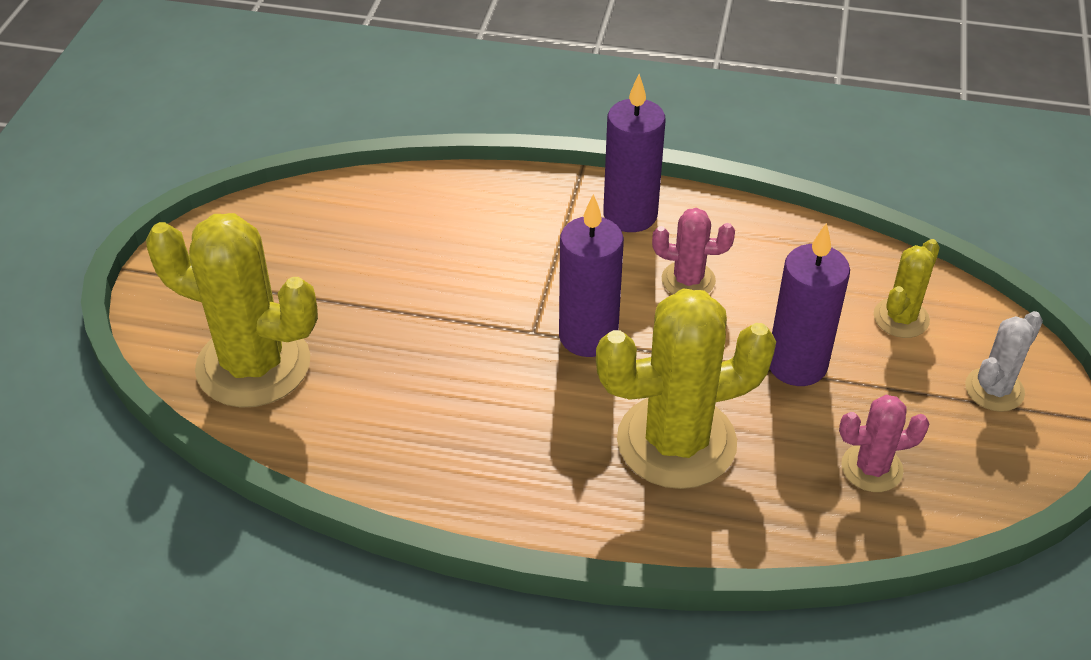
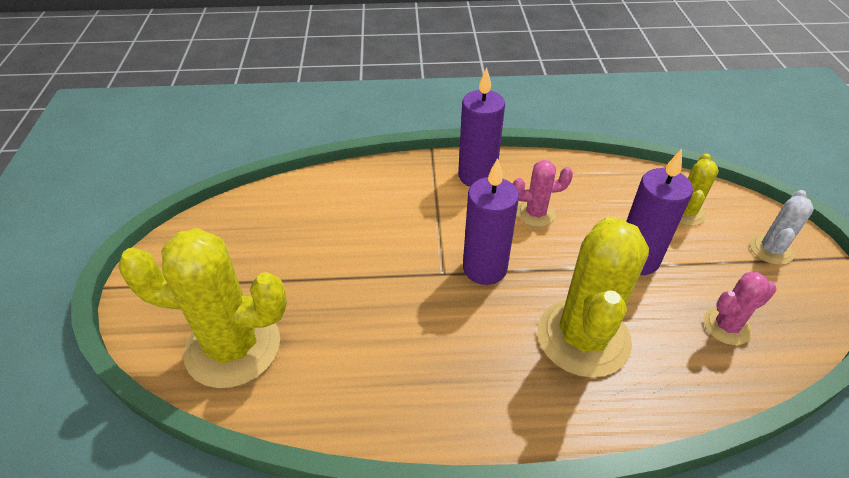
camera: 15 degrees left, 0 degrees up
yellow cactus [596,289,776,489] -> yellow cactus turned 45 degrees counterclockwise [538,216,649,378]

